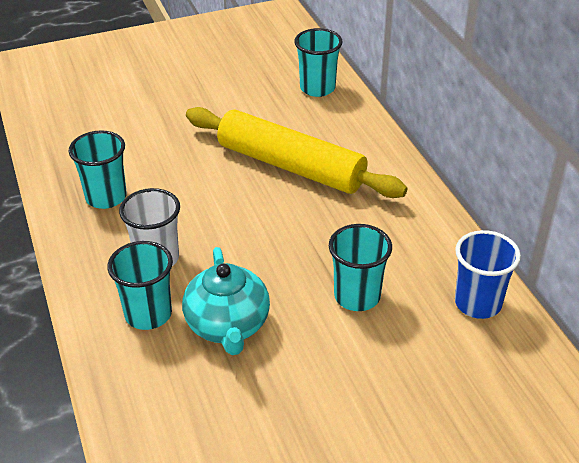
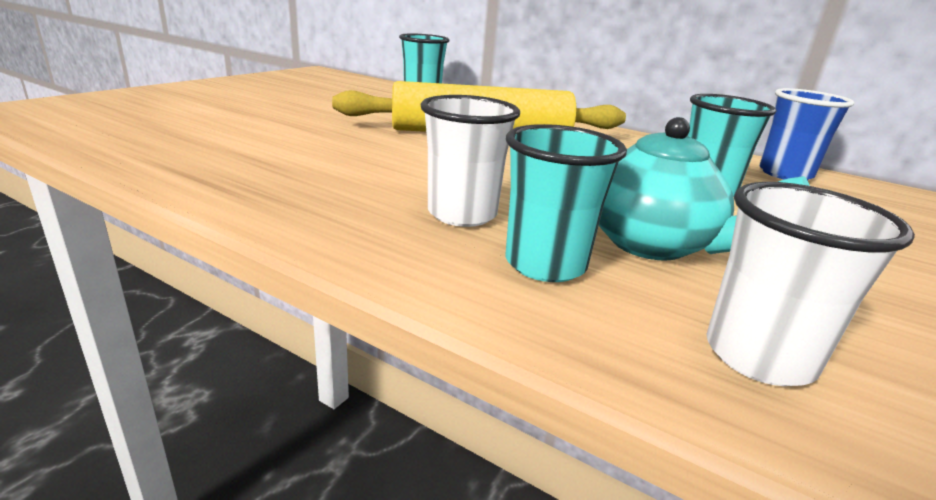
camera: 40 degrees left, 15 degrees down
turquoise cup [69,130,127,209] -> none
none -> white cup [707,182,915,386]

